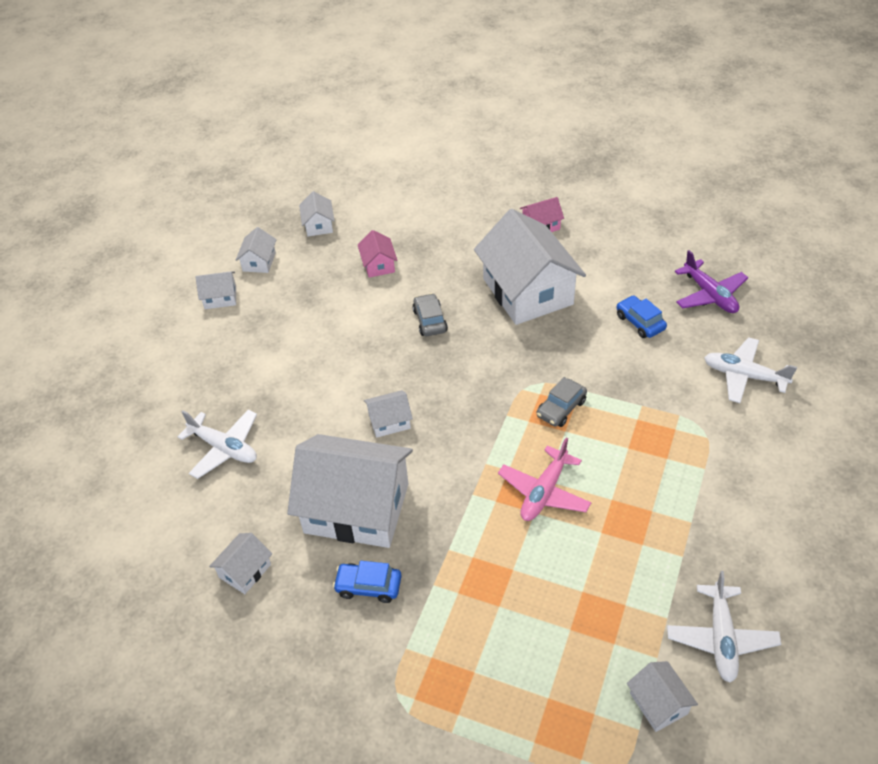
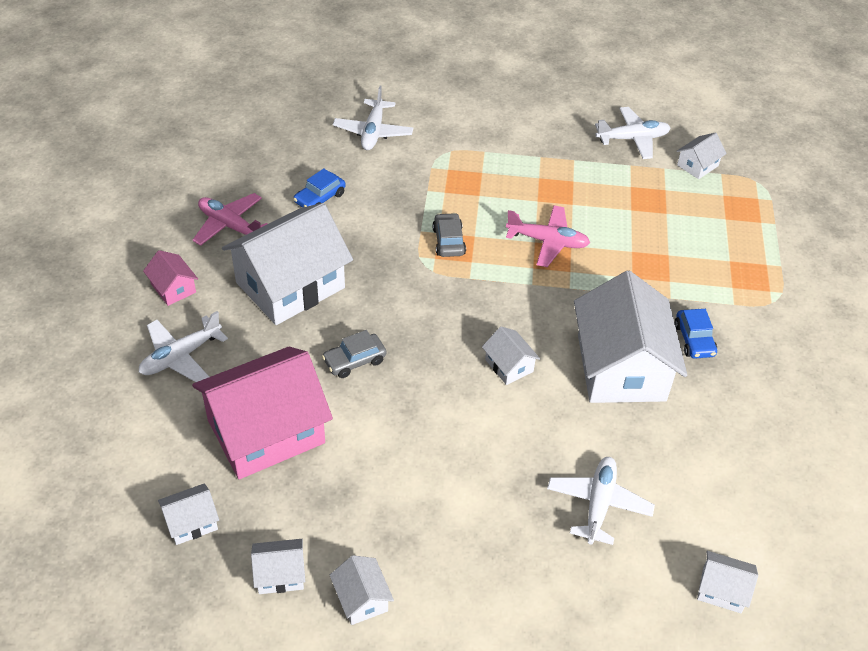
camera: 110 degrees left, 0 degrees up
white house [209,533,272,594] -> white house moved to [697,551,758,613]
pink house [358,230,397,278] -> pink house [192,347,333,479], size x2.31
grey car [536,377,587,427] -> grey car turned 120 degrees counterclockwise [432,213,466,257]
purple plane [675,250,748,313] -> none
none -> white plane [139,311,228,382]
none -> pink plane [193,193,268,246]

